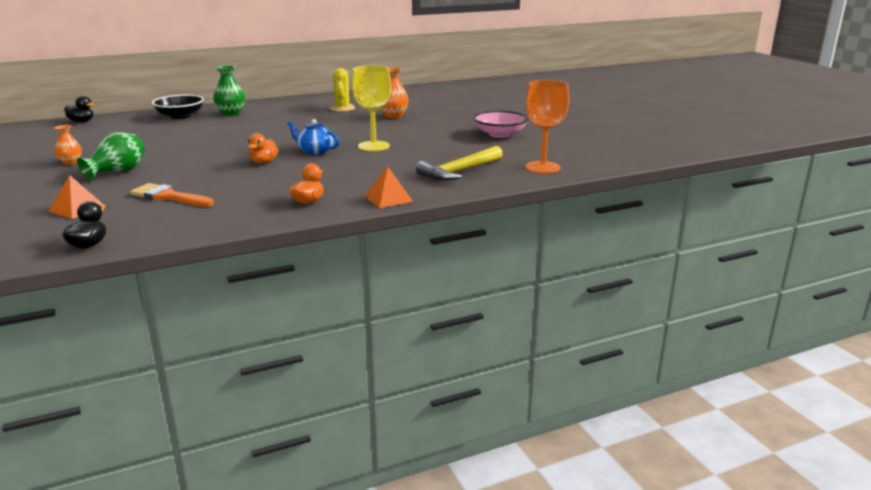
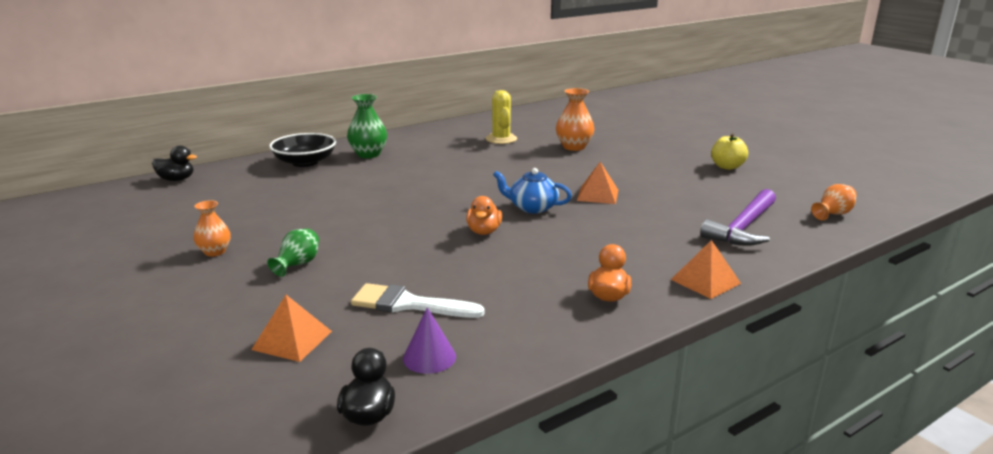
camera: 10 degrees left, 0 degrees up
green vase [77,132,145,181] -> green vase [267,228,319,277], size x0.64
orange brush [130,183,214,207] -> white brush [351,283,485,318]
yellow goblet [352,66,391,151] -> orange pyramid [577,162,618,204]
yellow hammer [416,146,503,181] -> purple hammer [700,189,776,246]
pink bowl [473,111,528,138] -> yellow apple [711,133,748,170]
orange goblet [525,80,569,174] -> orange vase [811,184,857,220]
none -> purple cone [403,307,456,374]

